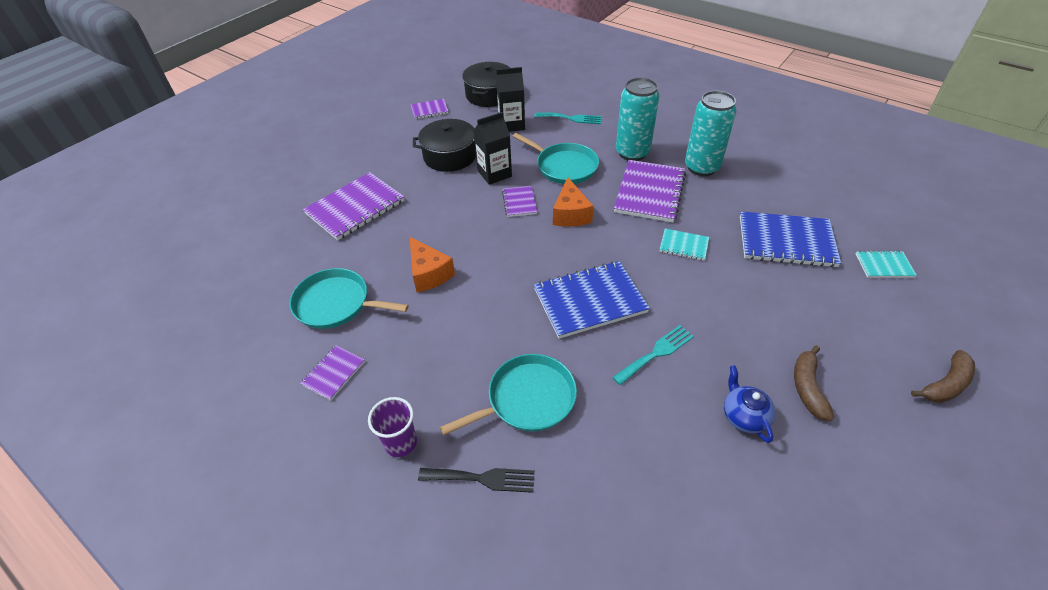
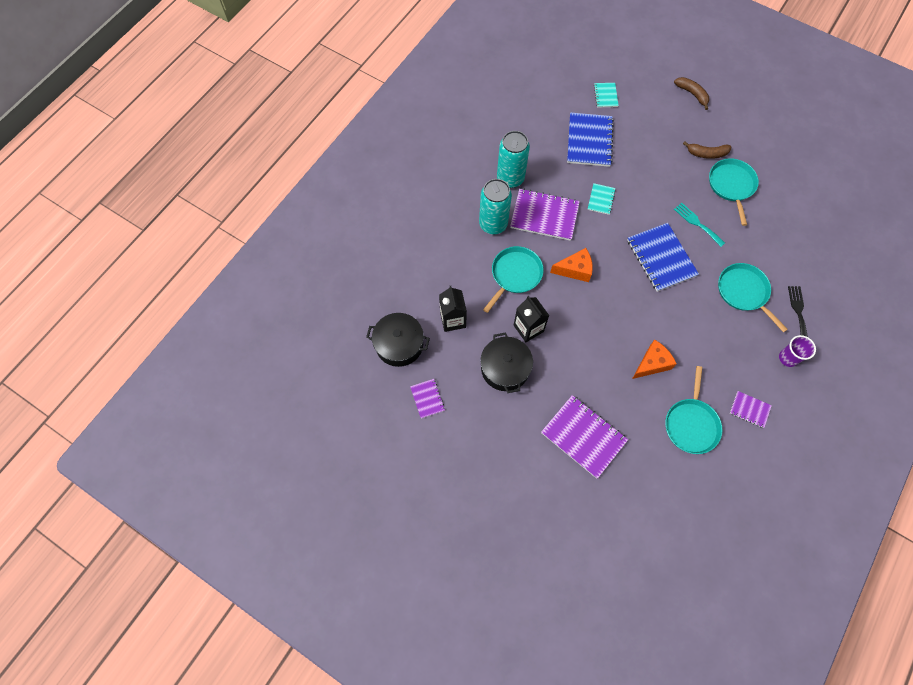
camera: 95 degrees left, 20 degrees up
purple notebook [502,186,537,217] -> none
turquoise fork [534,112,602,124] -> none
blue teapot [724,365,775,443] -> turquoise pan [709,158,759,226]

